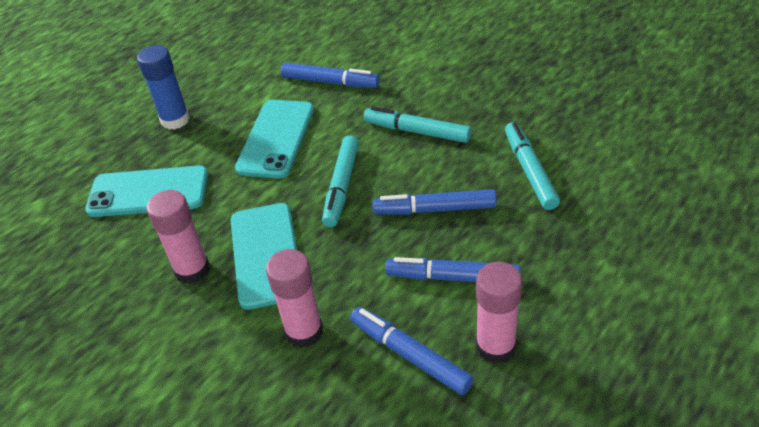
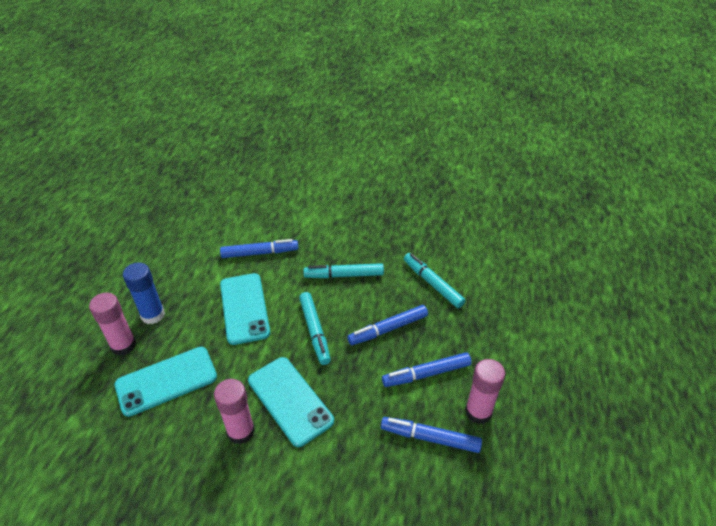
camera: 30 degrees left, 0 degrees up
pink glue stick [266,249,323,348] -> pink glue stick moved to [89,293,136,356]

